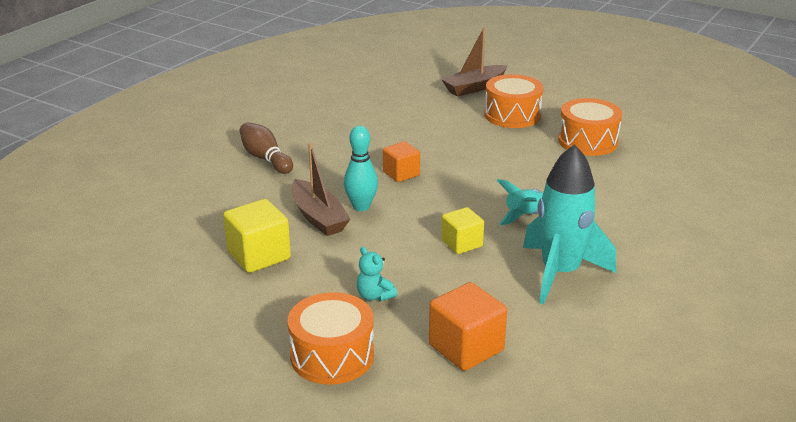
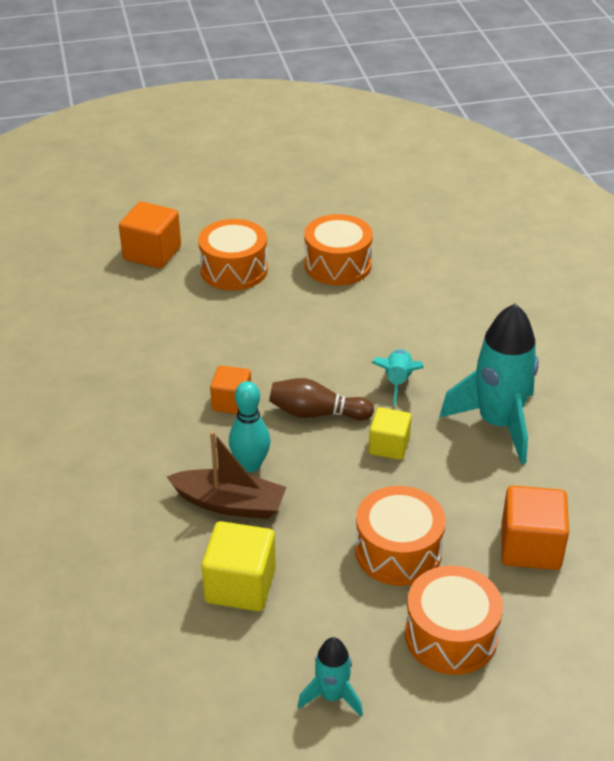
camera: 45 degrees left, 10 degrees up
brown bowling pin [239,122,293,174] -> brown bowling pin moved to [269,378,374,421]
turquoise teddy bear [356,247,397,301] -> orange drum [355,486,446,586]
brown boat [441,27,508,97] -> orange cube [119,201,181,269]
none -> turquoise rocket [297,637,363,717]

